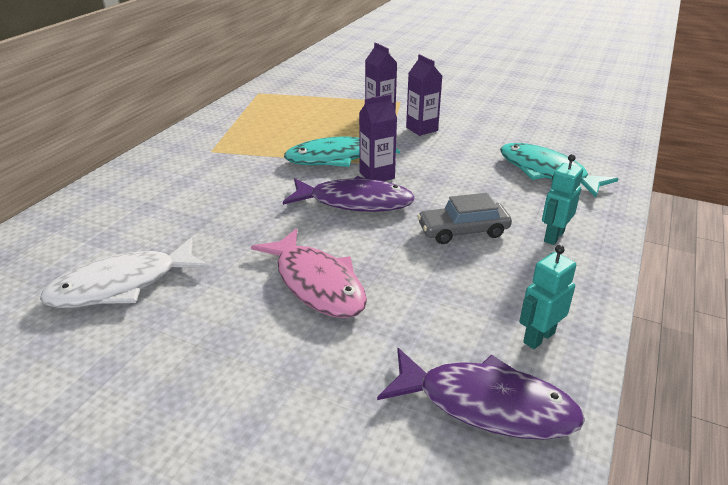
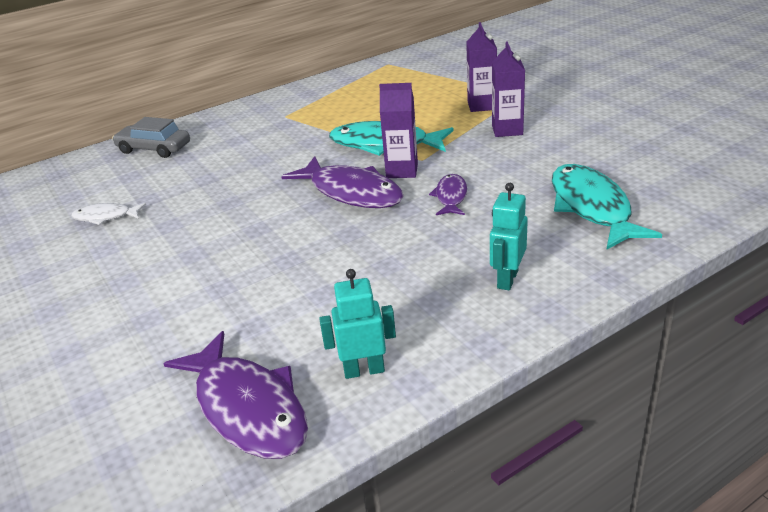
camera: 35 degrees right, 0 degrees up
white fish [40,238,210,308] -> white fish [71,203,146,225], size x0.53
pink fish [251,229,367,318] -> none
grey car [417,193,512,244] -> grey car moved to [112,117,190,158]
turquoise robot [542,154,583,245] -> turquoise robot turned 45 degrees counterclockwise [490,183,528,290]
none -> purple fish [429,174,467,215]

